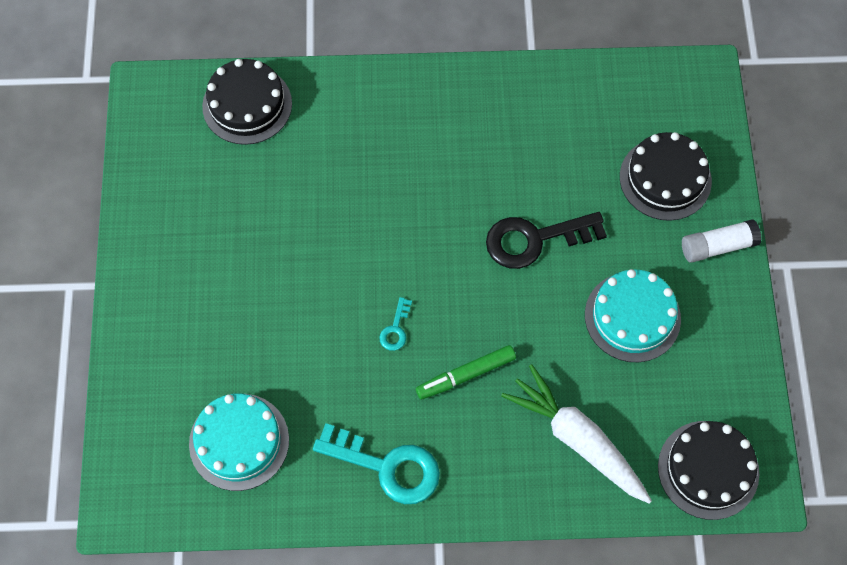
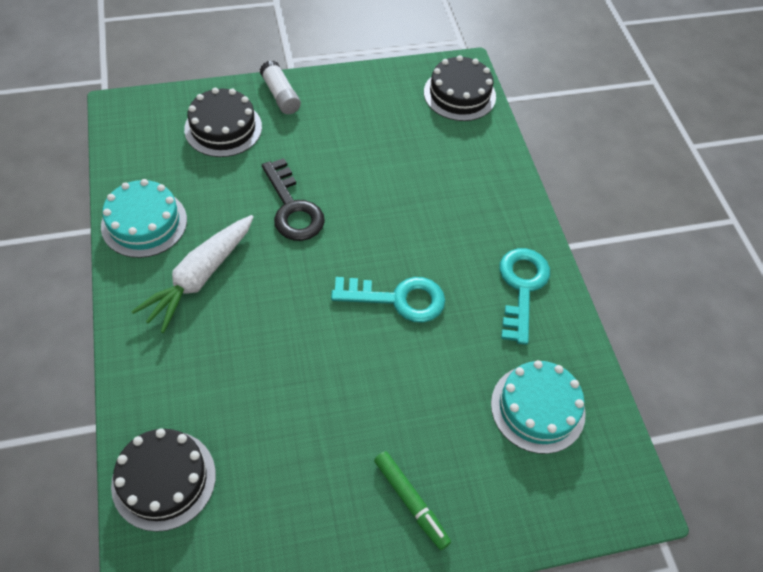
camera: 105 degrees left, 10 degrees down
turquoise key [379,297,412,351] -> turquoise key [331,277,445,323], size x2.17
green marker [416,345,516,400] -> green marker moved to [374,451,451,550]
white carrot [501,364,652,504] -> white carrot moved to [131,215,254,333]
turquoise cake [585,269,681,362] -> turquoise cake moved to [101,179,187,258]

